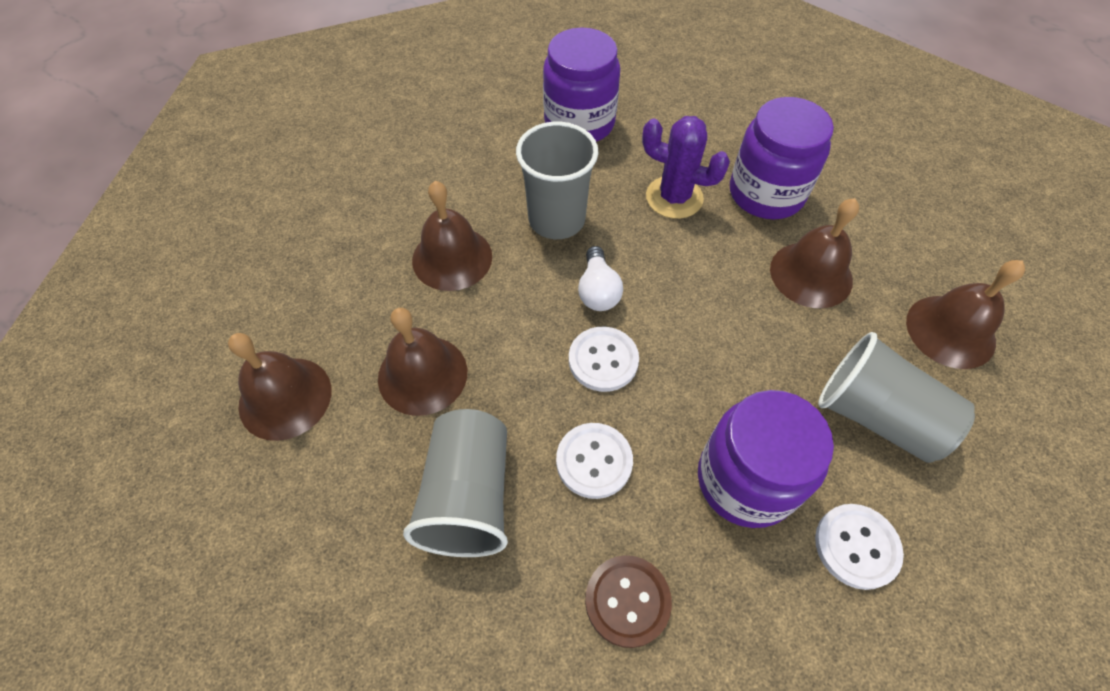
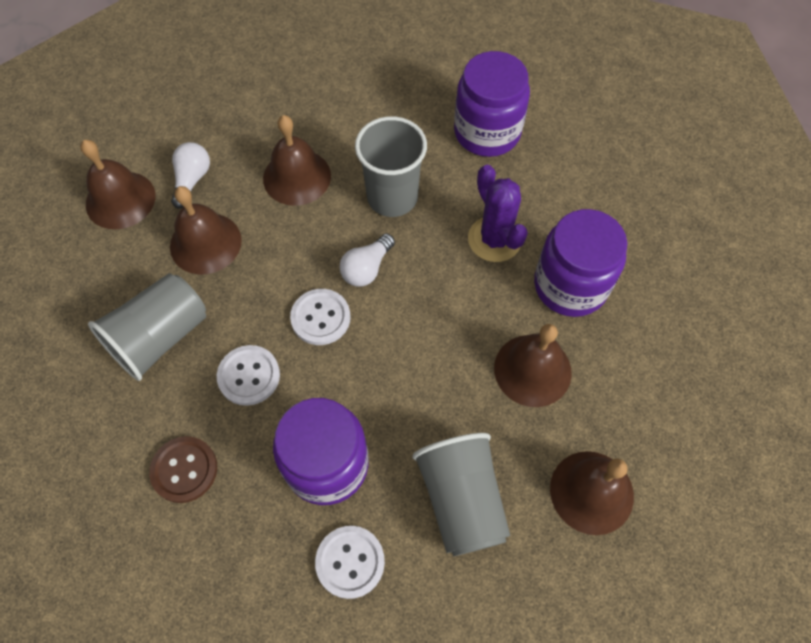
camera: 40 degrees right, 5 degrees up
none -> white light bulb [171,142,210,208]

